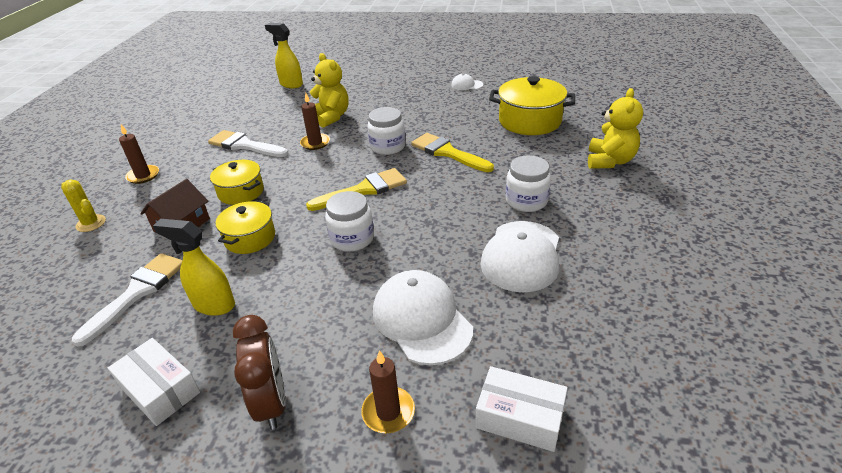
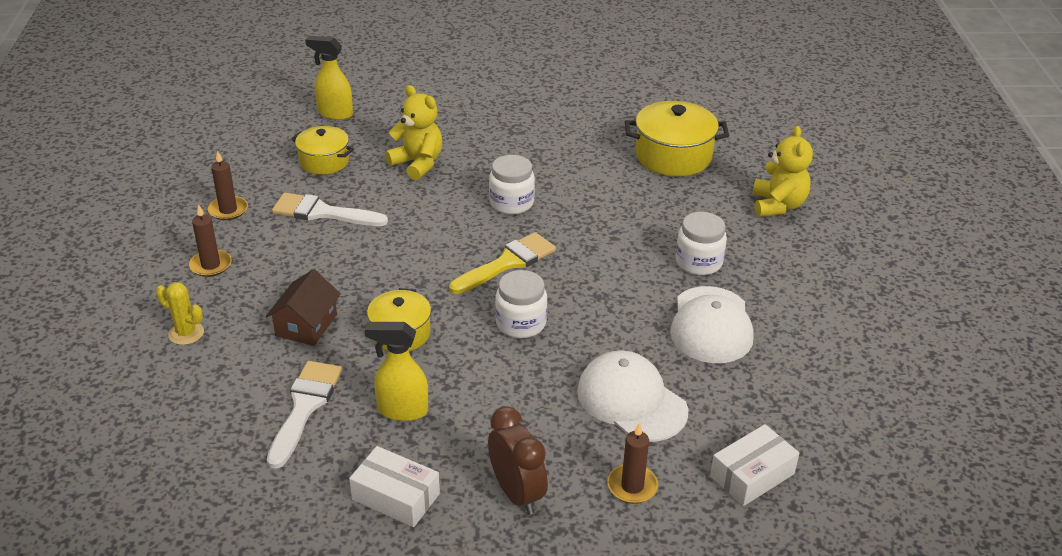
camera: 15 degrees left, 0 degrees up
yellow pot [210,160,264,205] -> yellow pot moved to [291,126,354,175]
brown candle [300,93,330,150] -> brown candle moved to [208,151,248,220]
yellow brush [411,133,494,172] -> none
white cap [451,74,483,90] -> none
white box [475,366,568,452] -> white box turned 45 degrees counterclockwise [710,424,800,506]

